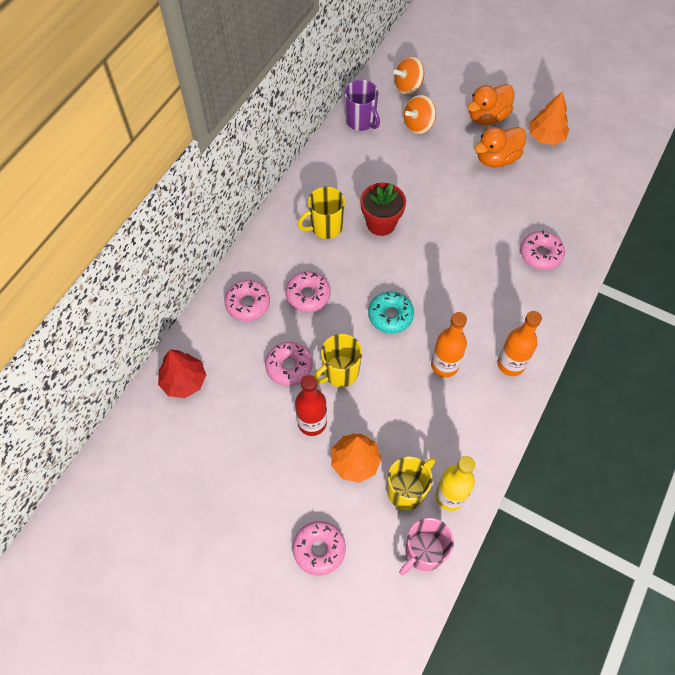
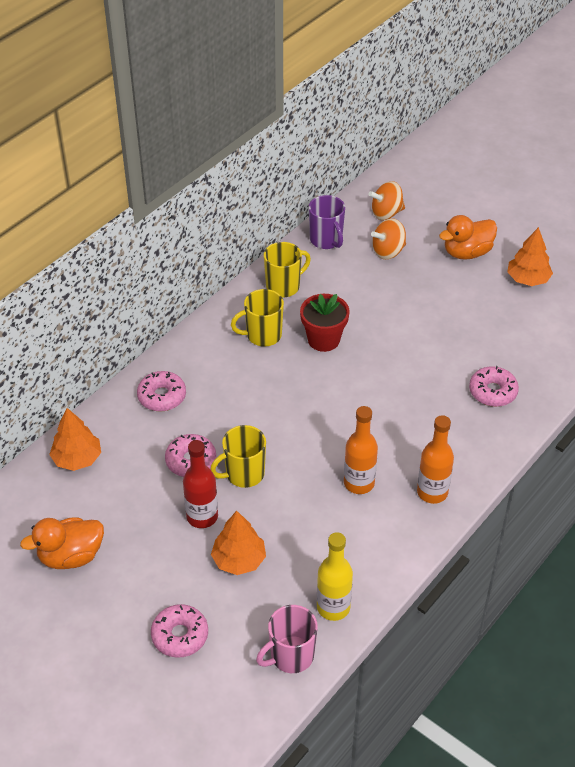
camera: 10 degrees right, 15 degrees down
red tree [158,350,206,398] -> orange tree [49,408,101,471]
pink donut [285,271,331,312] -> none
turquoise donut [368,291,414,333] -> none
yellow mug [387,457,435,510] -> yellow mug moved to [264,242,311,298]
orange duck [474,127,526,168] -> orange duck moved to [20,517,104,569]

